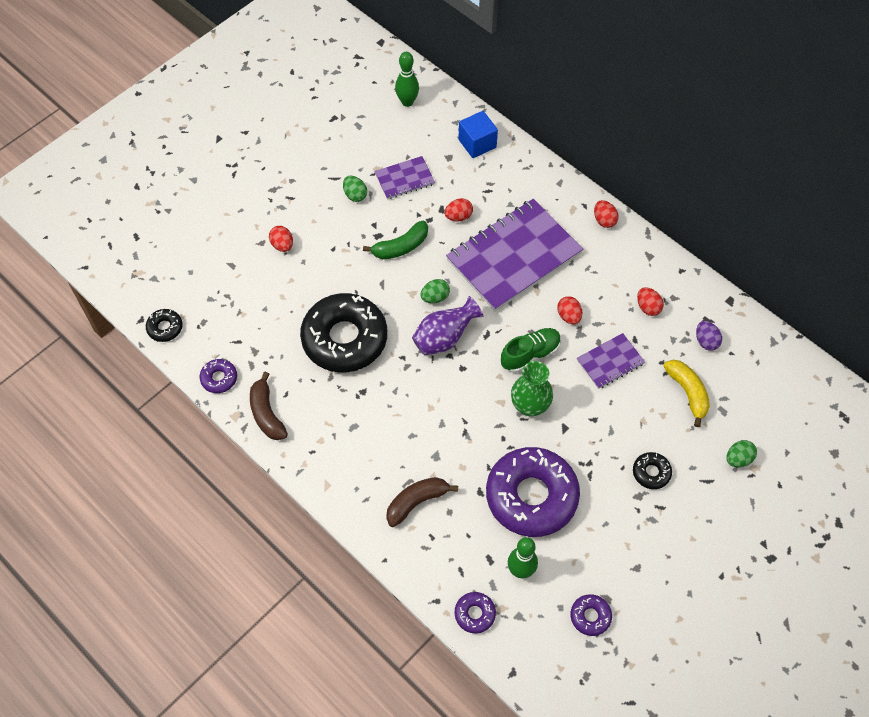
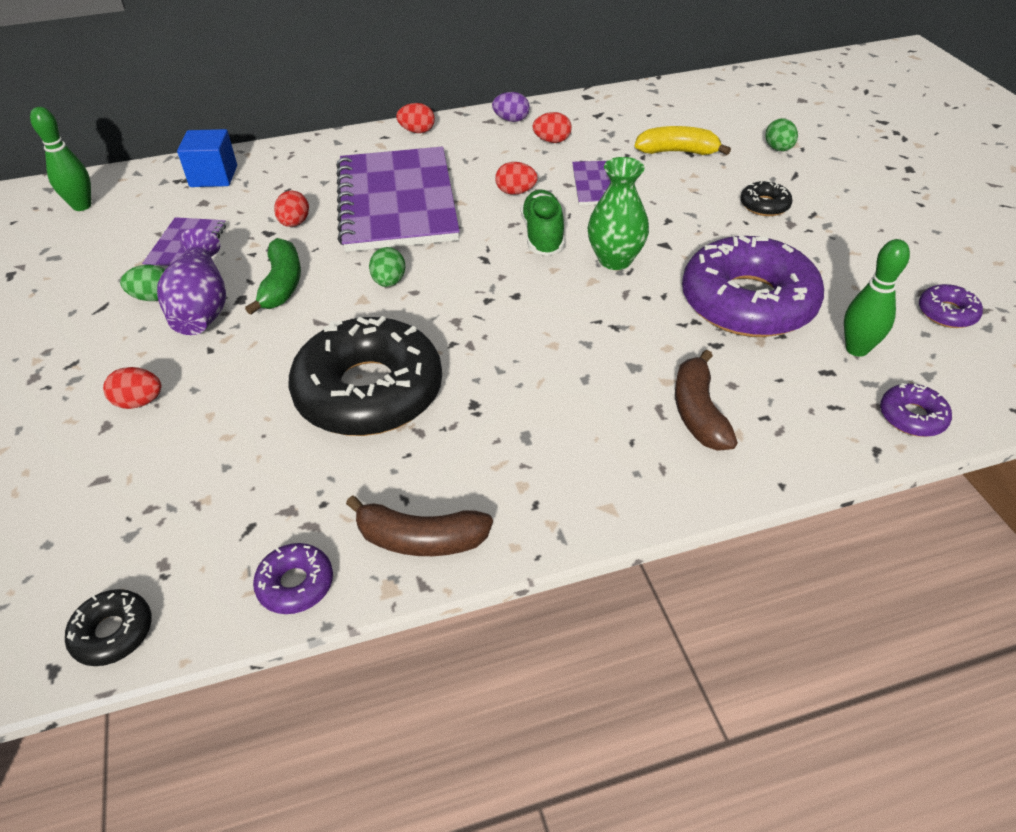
camera: 60 degrees left, 15 degrees down
purple vase [412,296,483,355] -> purple vase moved to [157,228,226,335]
purple egg [696,321,722,351] -> purple egg moved to [492,92,529,122]

